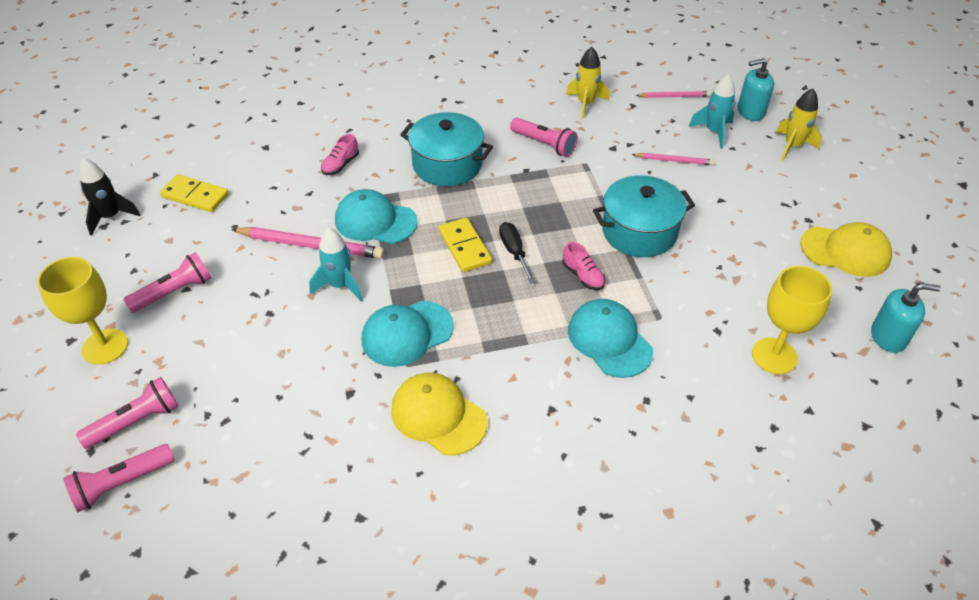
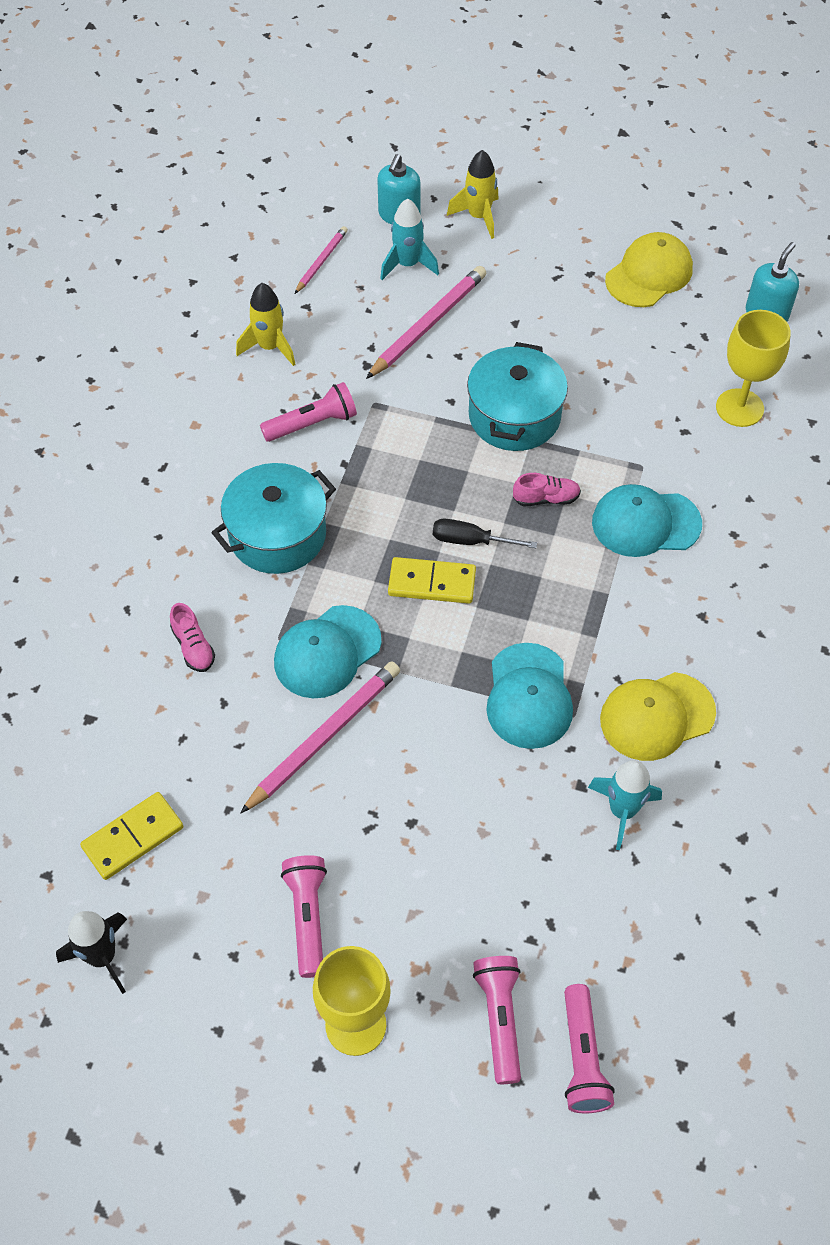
camera: 60 degrees left, 10 degrees up
turquoise rocket [309,228,363,301] -> turquoise rocket moved to [588,760,662,850]
pink pencil [632,153,715,165] -> pink pencil [366,266,486,379], size x1.77

